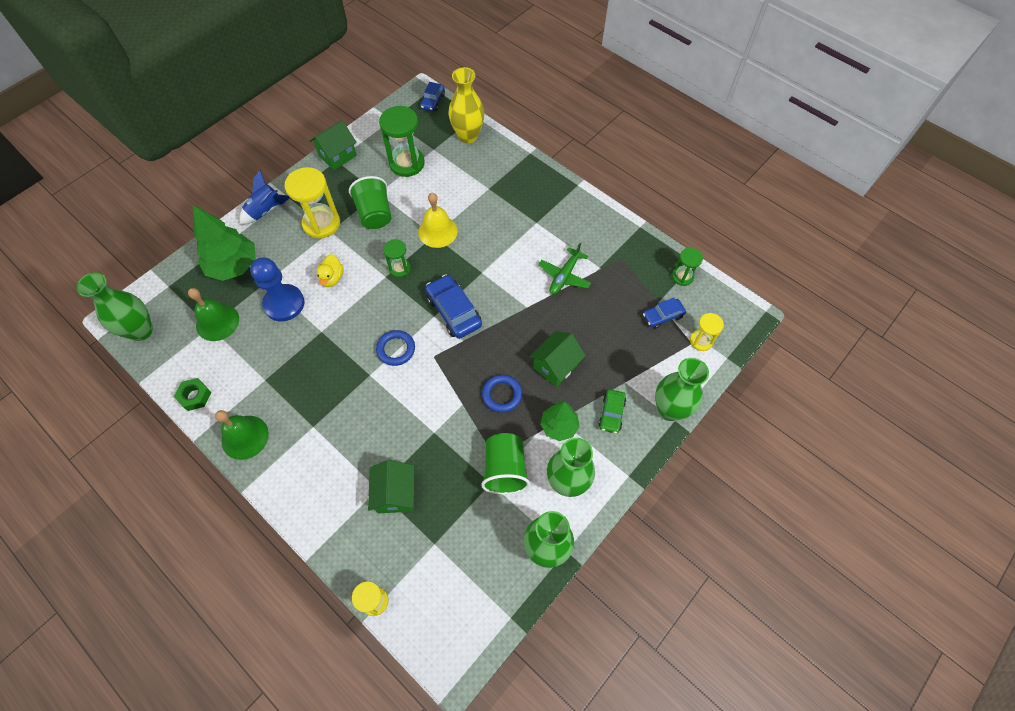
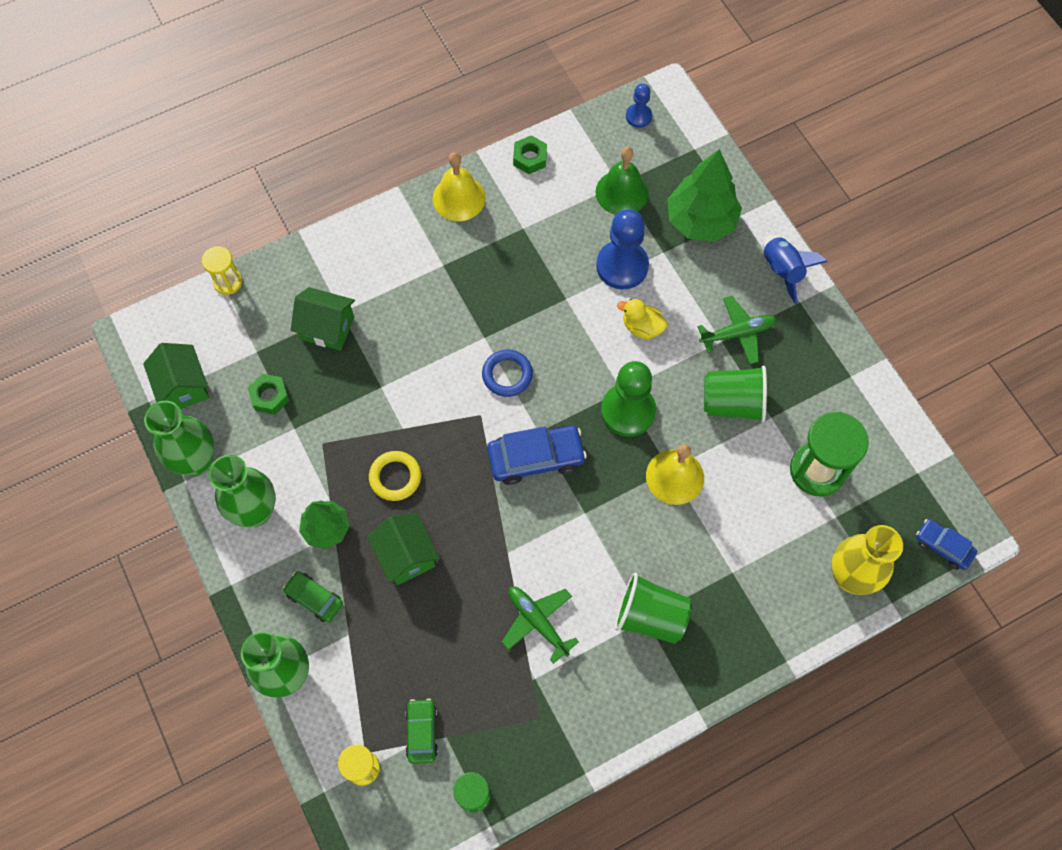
camera: 110 degrees right, 5 degrees up
green vase [77,272,153,341] -> blue pawn [626,84,652,128]
green bell [215,410,269,460] -> yellow bell [433,152,486,221]
yellow hourglass [285,167,340,239] -> green plane [697,296,777,364]
green house [310,120,357,170] -> green house moved to [143,343,209,409]
green hourglass [383,239,411,278] -> green pawn [601,361,656,437]
green cup [481,433,530,495] -> green cup moved to [615,573,692,644]
blue ring [482,375,522,413] -> yellow ring [369,451,421,501]
blue car [643,298,686,329] -> green car [405,699,438,764]
none -> green nut [248,374,290,415]

